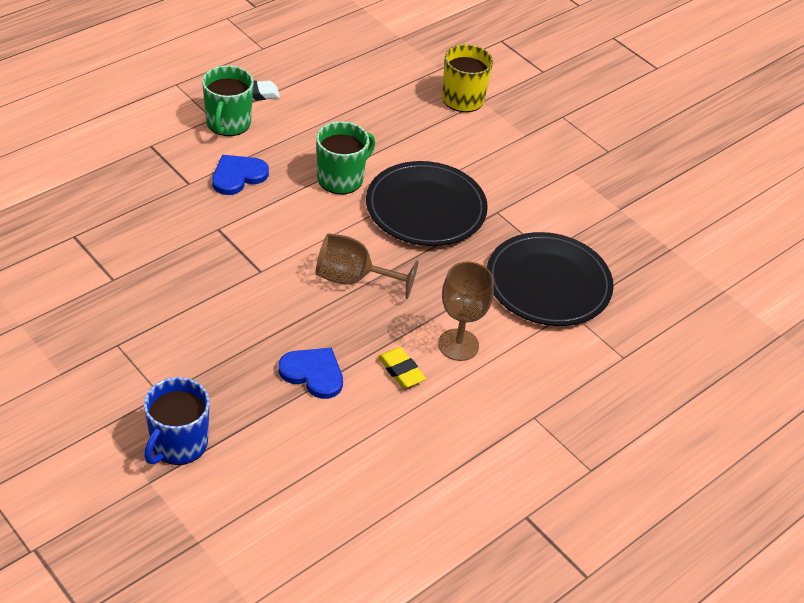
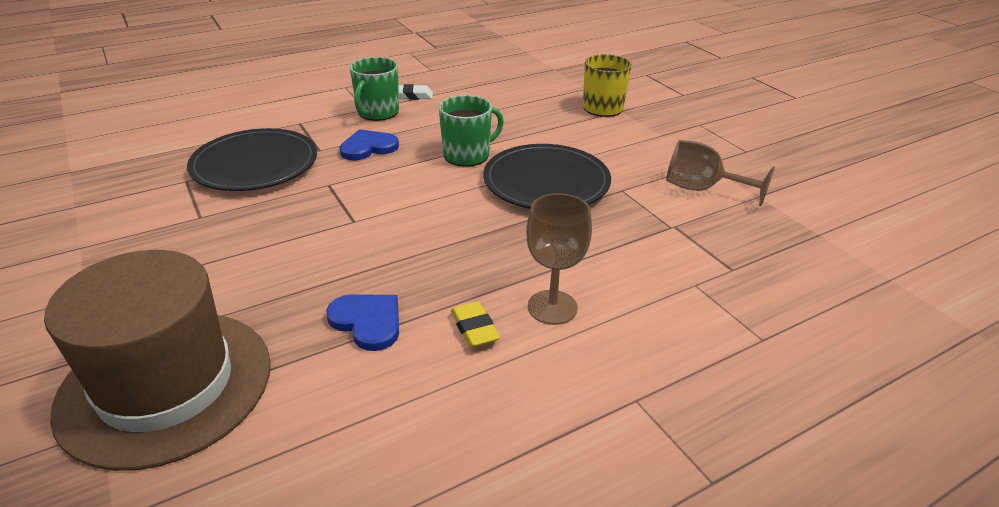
camera: 15 degrees right, 10 degrees down
blue mug [144,377,210,465] -> brown hat [44,250,271,471]
brown goblet [316,233,419,299] -> brown goblet moved to [666,140,775,206]
black plate [487,232,614,326] -> black plate moved to [187,128,317,191]

